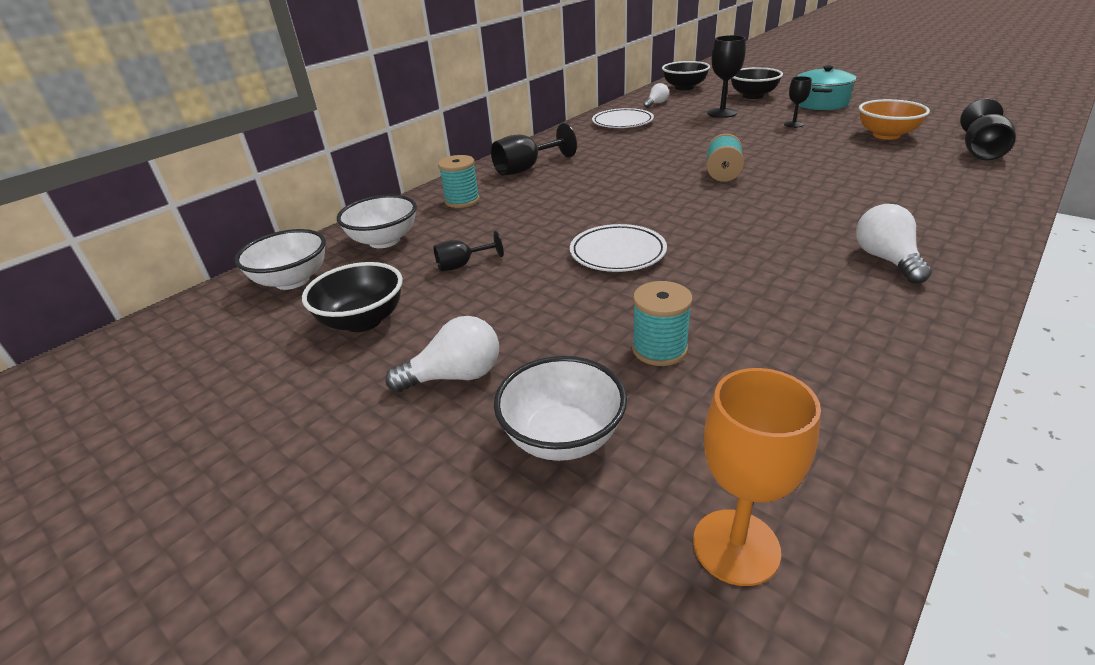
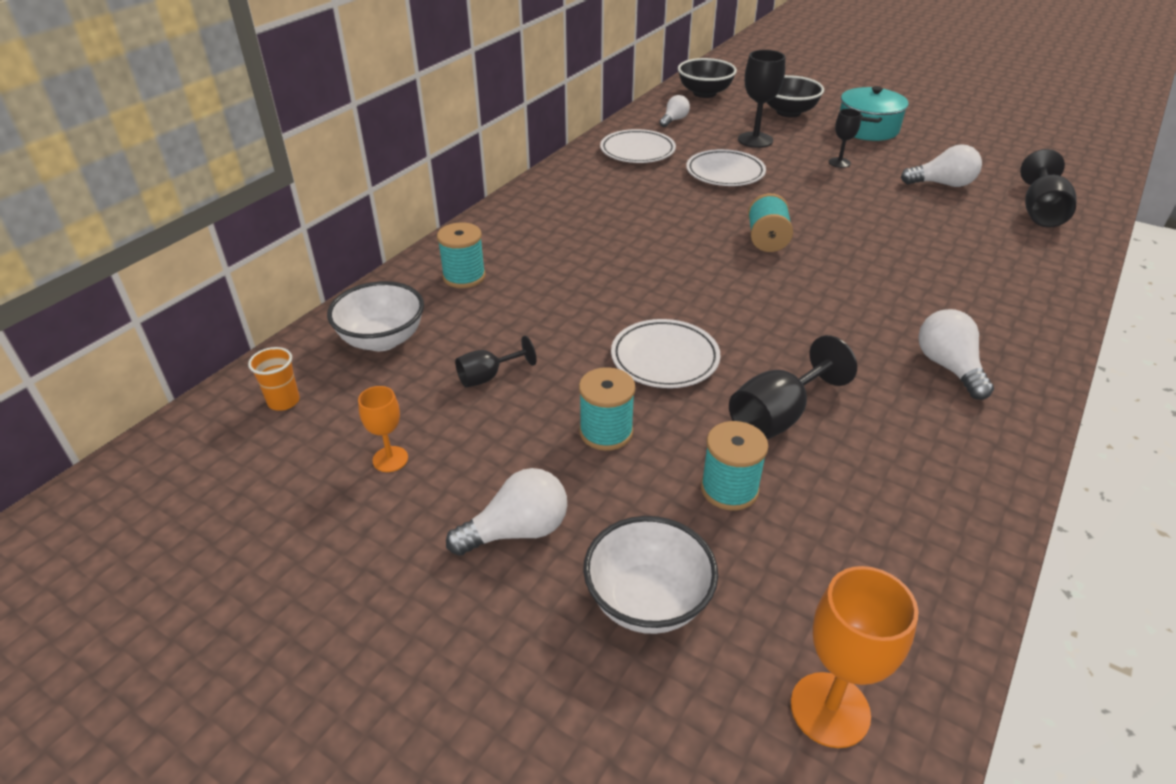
camera: 10 degrees left, 5 degrees up
white bowl [235,229,326,290] -> orange cup [248,347,300,411]
black bowl [302,262,403,332] -> orange goblet [358,386,408,472]
black goblet [491,123,577,176] -> black goblet moved to [729,335,857,440]
orange bowl [859,99,930,140] -> white light bulb [901,144,982,187]
none -> turquoise spool [579,367,636,451]
none -> white plate [686,149,766,186]

